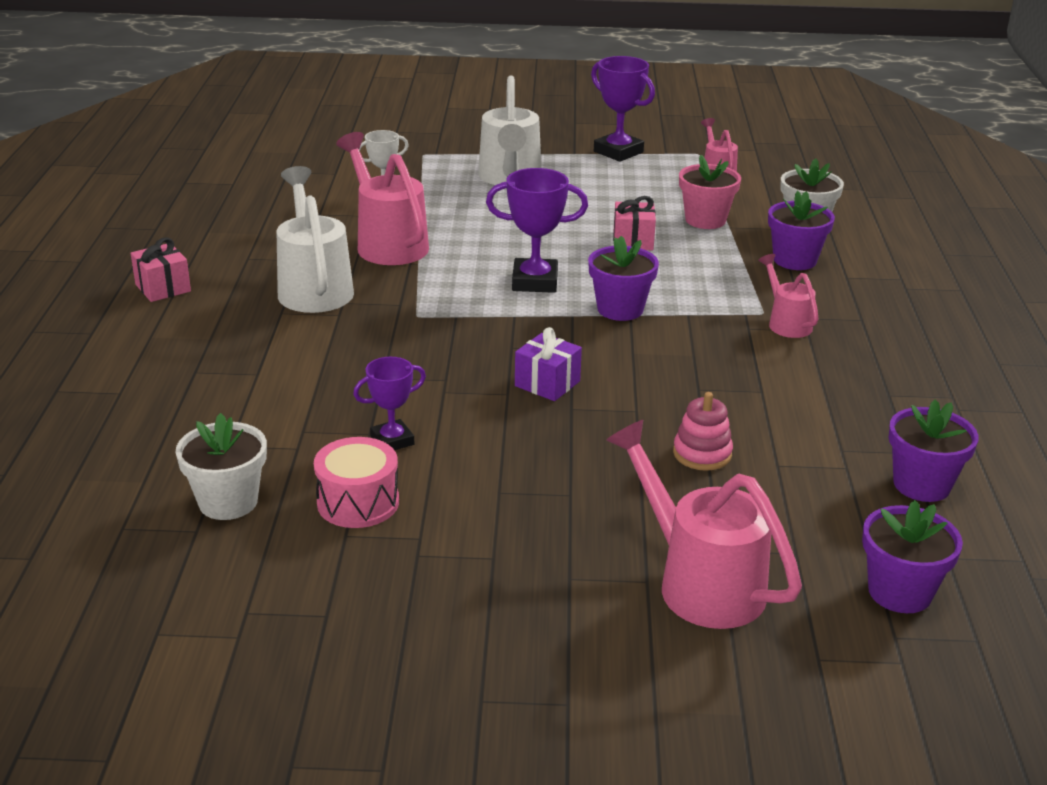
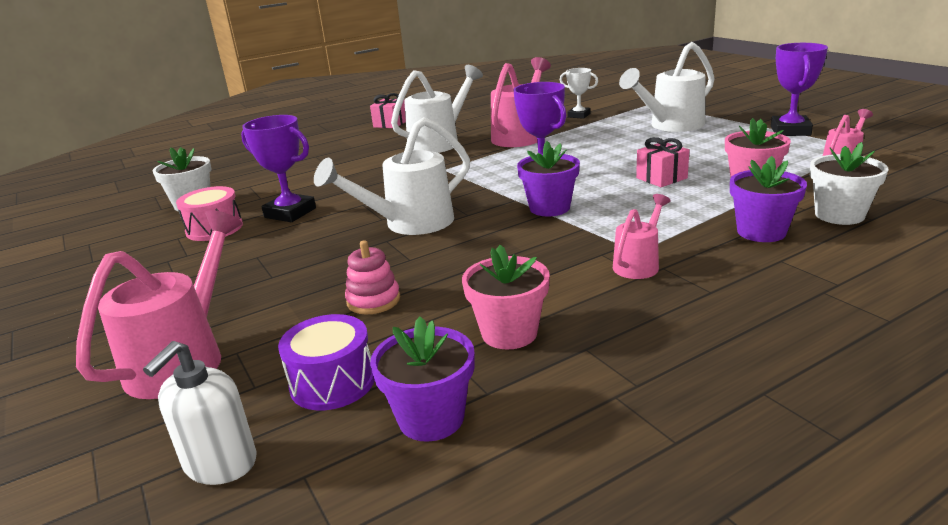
camera: 60 degrees right, 5 degrees down
purple trophy [353,357,426,450] -> purple trophy [241,115,316,222], size x1.58
purple gift [515,327,582,401] -> white watering can [314,117,470,235]
purple flower pot [862,500,963,613] -> white soap dispenser [143,341,257,485]
none -> purple drum [278,314,375,410]
none -> pink flower pot [462,245,550,350]

